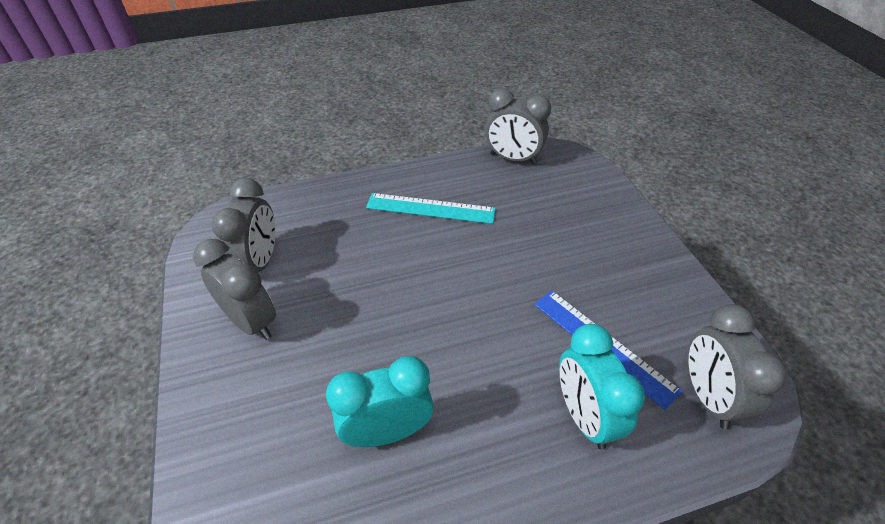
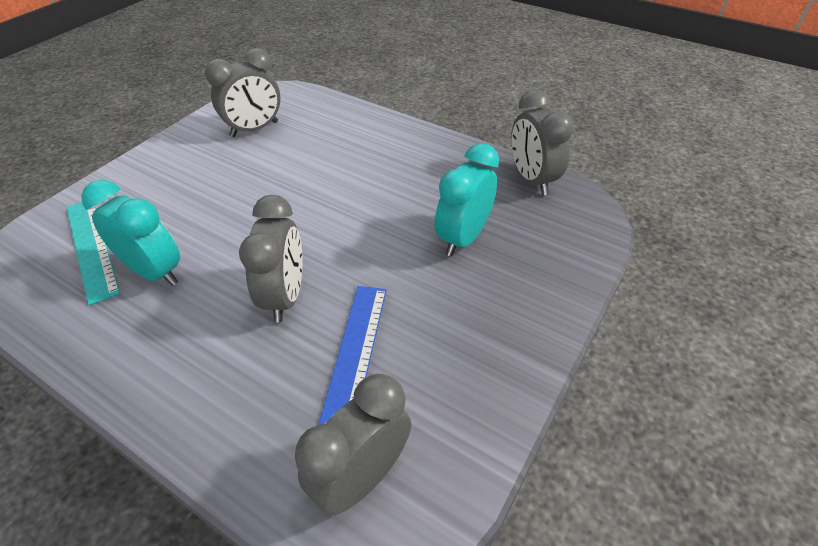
camera: 50 degrees right, 0 degrees up
grey clock [193,239,276,340] -> grey clock moved to [239,195,303,323]
turquoise ruler [366,193,496,224] -> turquoise ruler moved to [66,202,120,305]
turquoise clock [559,324,645,449] -> turquoise clock moved to [435,143,499,256]

